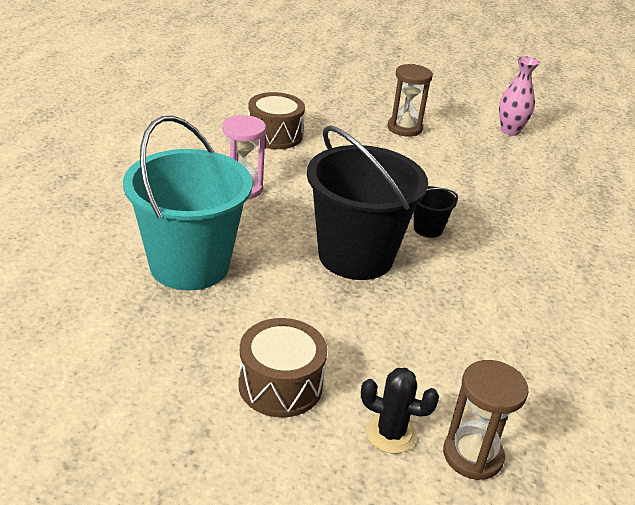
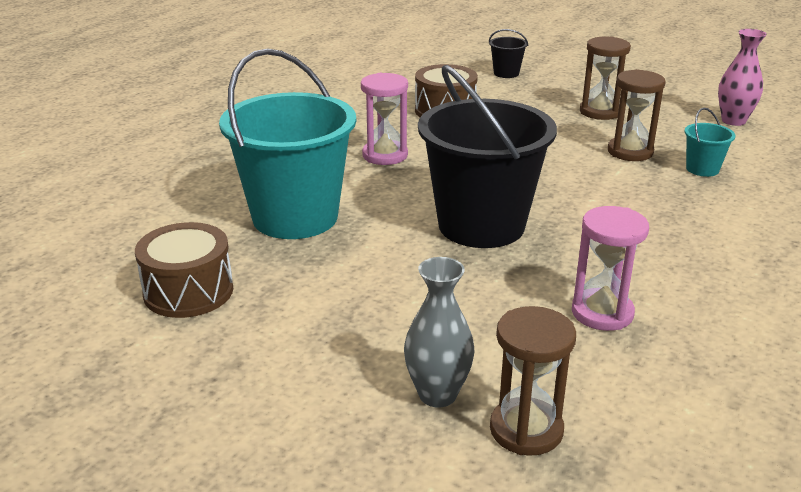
camera: 20 degrees right, 5 degrees down
brown drum [238,318,327,418] -> brown drum moved to [135,222,233,318]
black cactus [361,368,439,453] -> grey vase [404,257,474,408]
black bucket [414,186,458,238] -> black bucket moved to [489,29,528,78]
none -> pink hourglass [572,206,649,331]
none -> brown hourglass [608,69,666,161]
none -> turquoise bucket [685,108,736,177]

